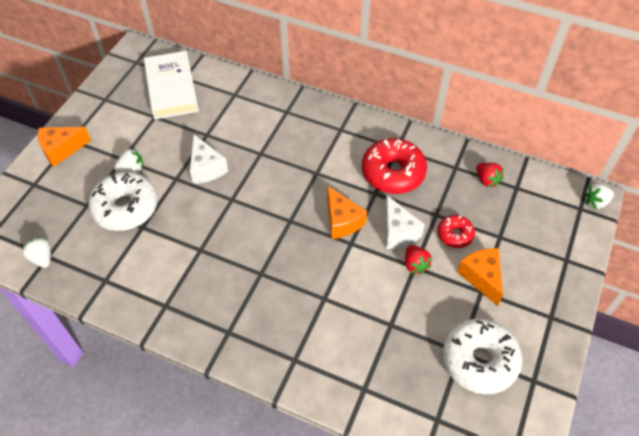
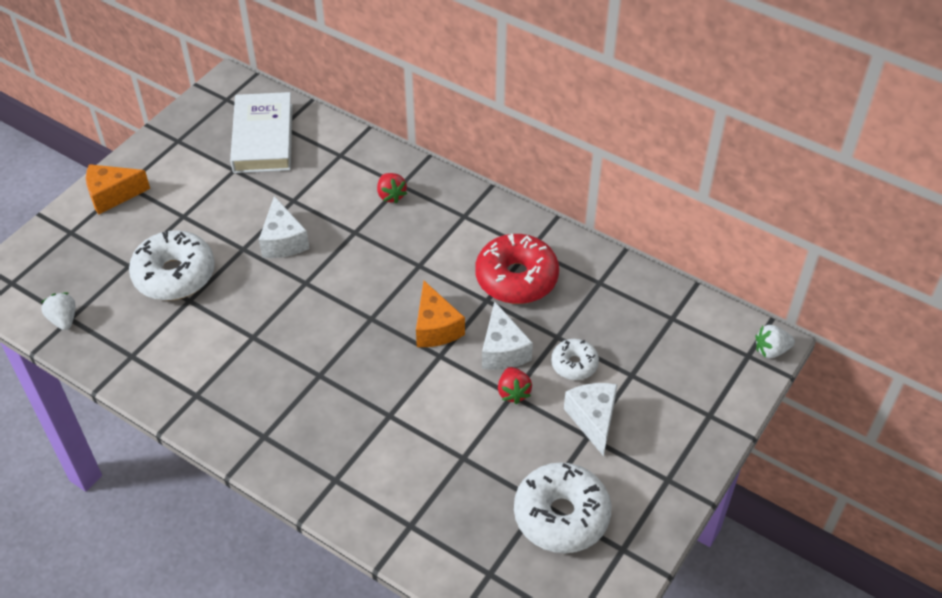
camera: 10 degrees right, 5 degrees down
white strawberry [114,148,143,173] -> none
red donut [437,215,475,248] -> white donut [551,339,599,380]
orange cheese [457,248,503,306] -> white cheese [564,383,618,456]
red strawberry [476,163,504,187] -> red strawberry moved to [377,173,407,204]

